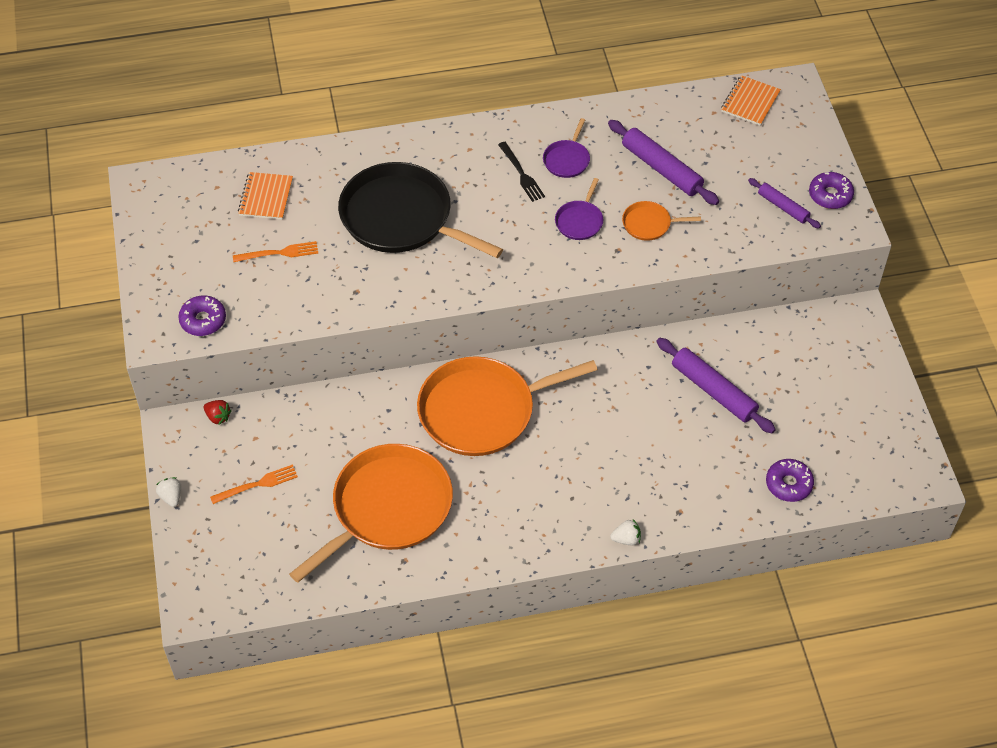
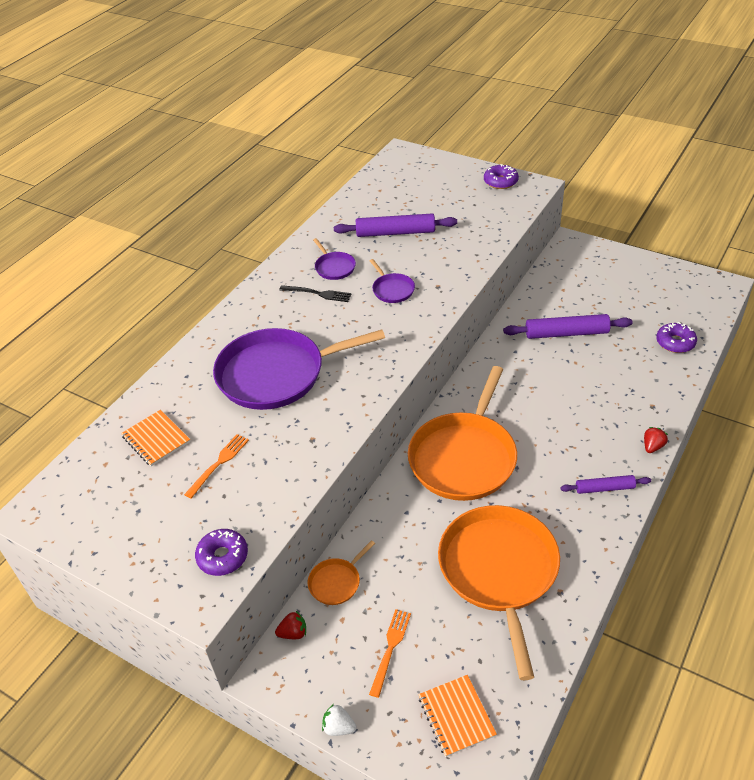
camera: 45 degrees left, 10 degrees down
black pan [338,162,503,258] -> purple pan [213,328,385,410]
white strawberry [610,519,641,545] -> red strawberry [644,427,668,453]
orange pan [622,201,701,241] -> orange pan moved to [308,540,375,605]
orange notebook [721,75,781,126] -> orange notebook moved to [418,675,497,757]
purple rolling pin [748,178,821,228] -> purple rolling pin moved to [560,475,651,494]

